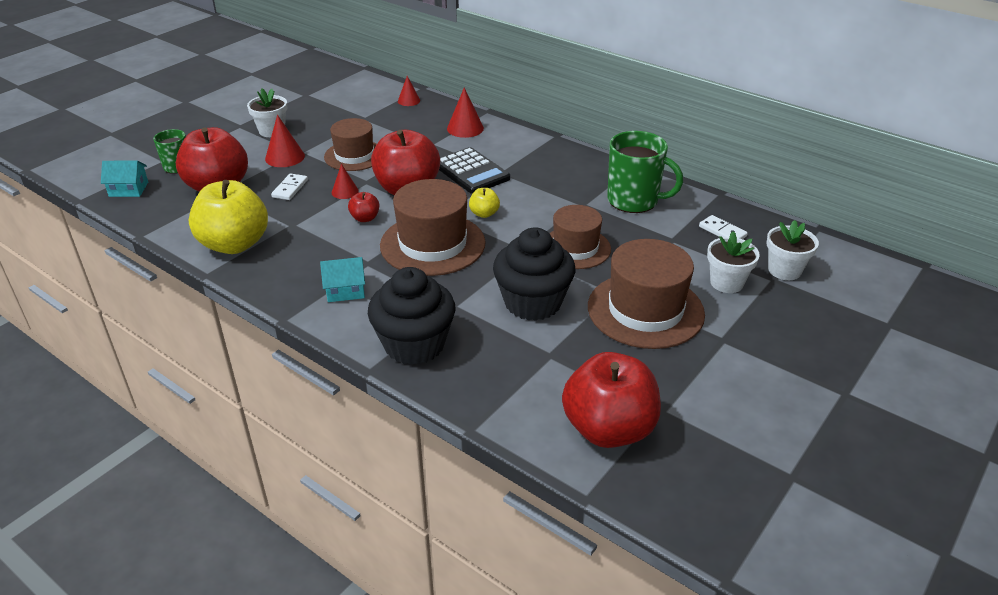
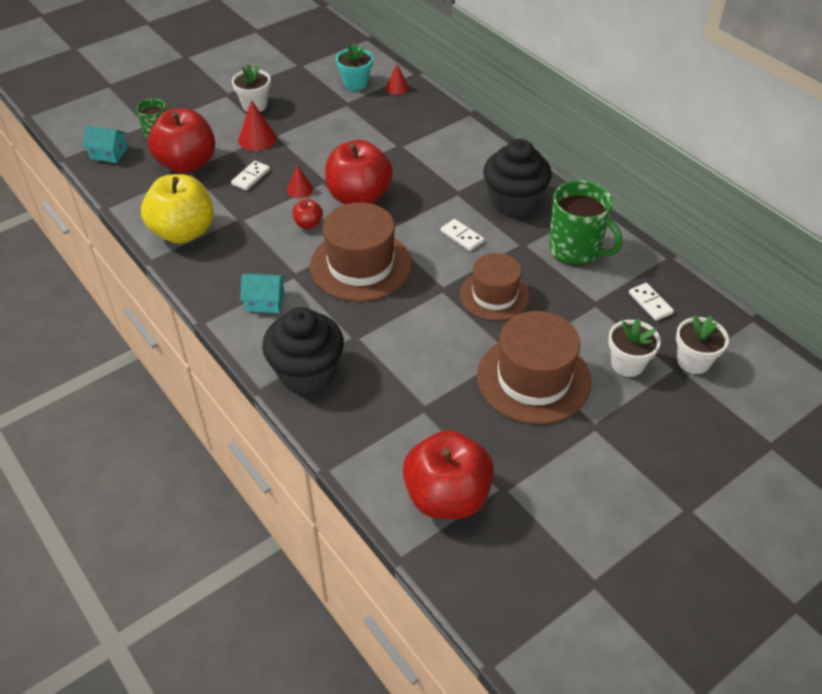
camera: 15 degrees right, 10 degrees up
brown hat [324,118,377,171] -> none
black calculator [439,147,510,194] -> none
red cone [447,87,484,138] -> none
yellow apple [469,188,500,218] -> none
black cupcake [493,227,575,321] -> black cupcake moved to [483,139,552,217]
none -> turquoise flower pot [336,43,373,91]
none -> white domino [440,219,484,251]

